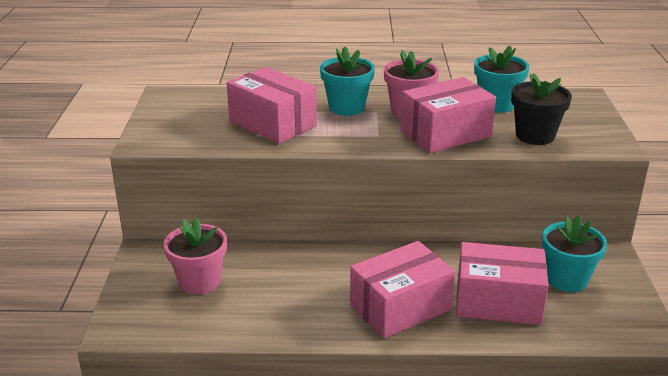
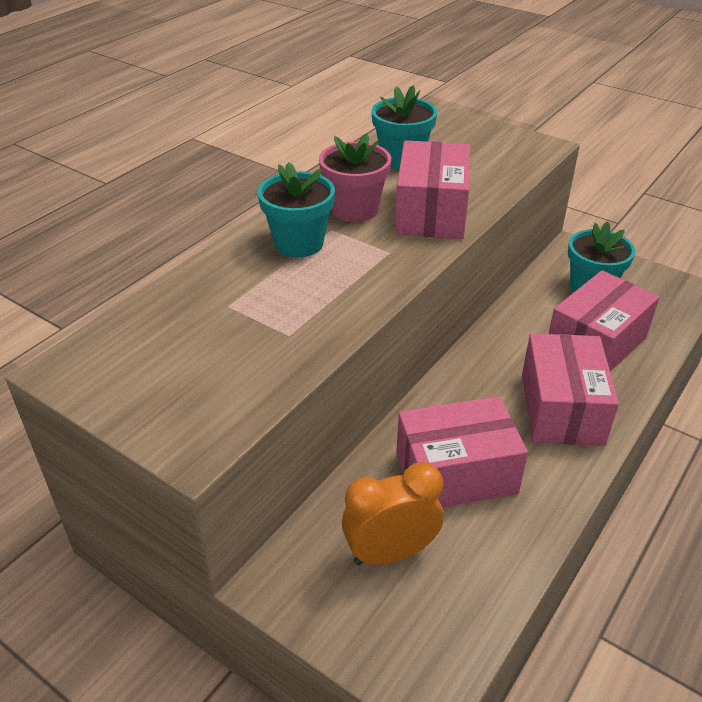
camera: 55 degrees left, 10 degrees up
pink flower pot [164,217,227,295] -> orange clock [342,462,443,565]
pink box [227,67,317,144] -> pink box moved to [396,396,528,507]
black flower pot [511,73,572,145] -> none

